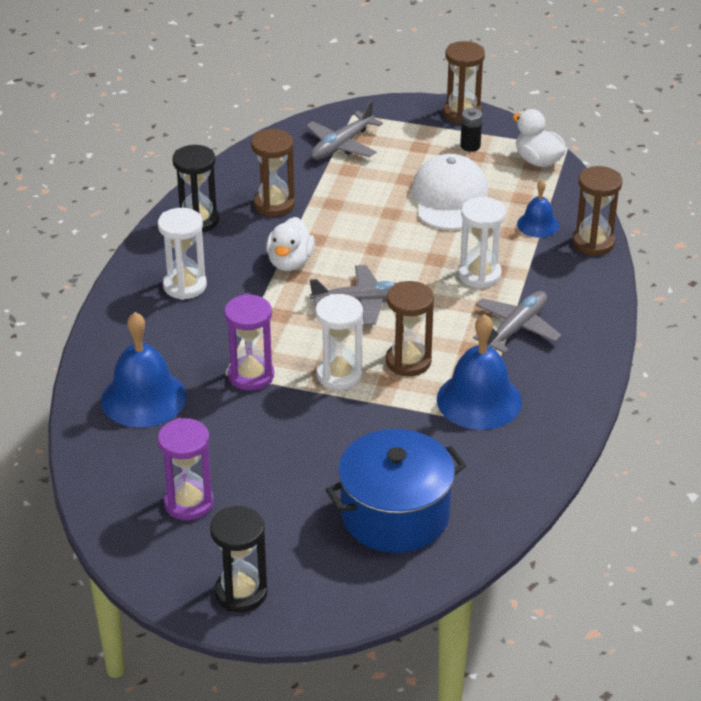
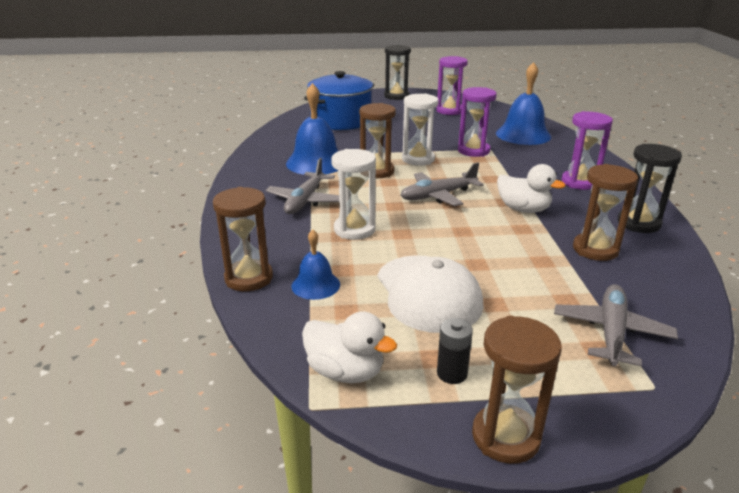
camera: 160 degrees right, 10 degrees down
white hourglass [158,208,207,300] -> purple hourglass [561,111,613,190]
white duck [266,217,315,271] -> white duck turned 135 degrees clockwise [497,164,565,213]

